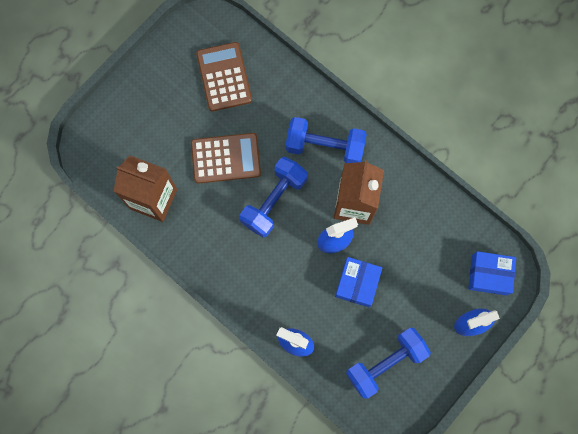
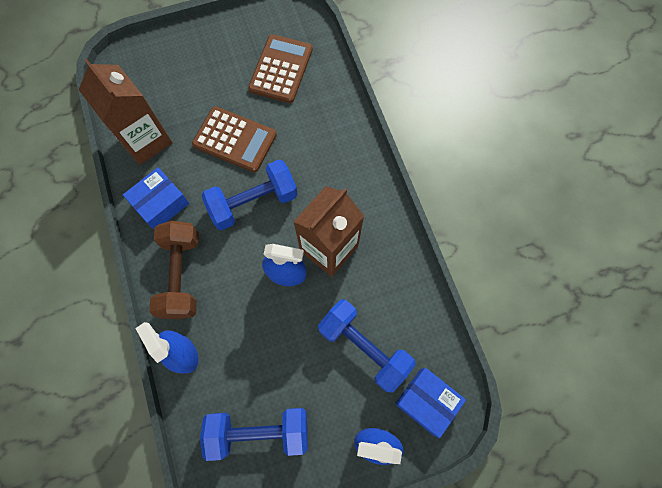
camera: 30 degrees right, 5 degrees down
blue dumbbell [286,117,367,163] -> blue dumbbell moved to [318,300,416,392]
blue box [335,257,382,307] -> blue box moved to [123,168,189,229]
none -> brown dumbbell [149,221,199,319]

